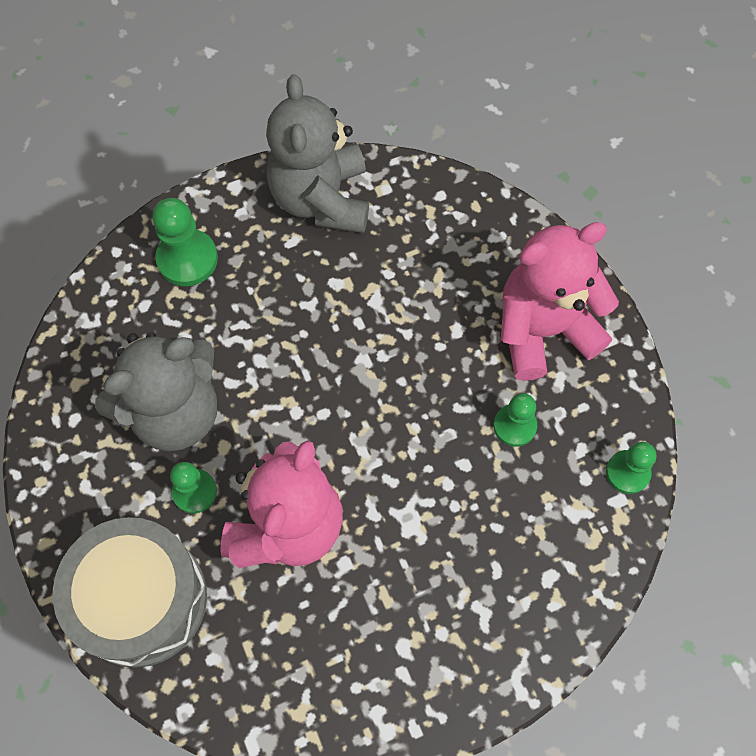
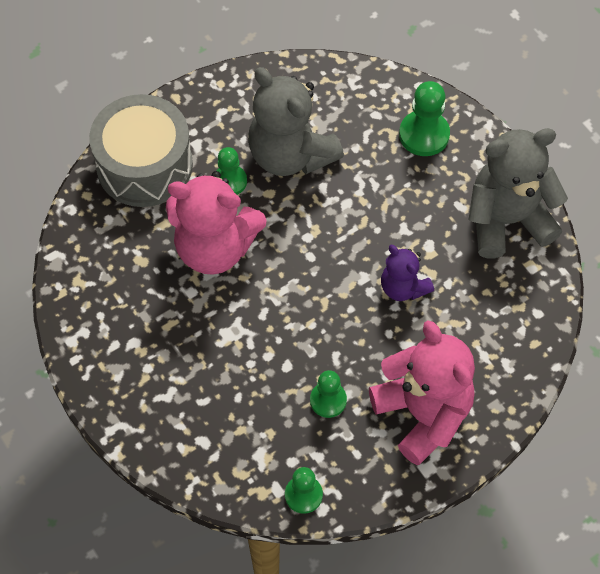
camera: 80 degrees right, 5 degrees down
none -> purple teddy bear [381,245,434,301]

